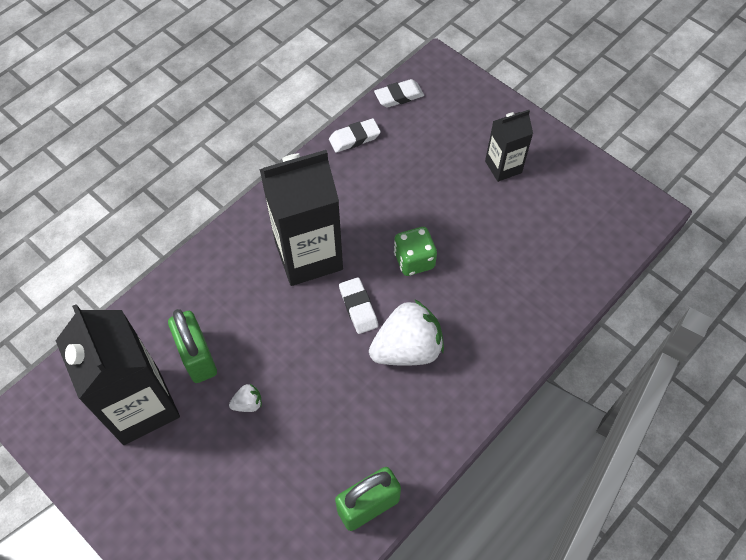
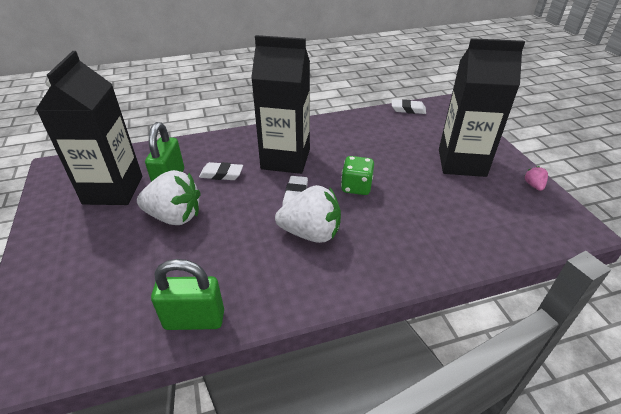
camera: 30 degrees right, 20 degrees down
white strawberry [229,384,262,412] -> white strawberry [137,170,200,225], size x2.33
white eraser [329,118,381,153] -> white eraser moved to [199,162,243,180]
black carton [485,110,533,182] -> black carton [439,38,525,177], size x1.86
none -> pink strawberry [524,166,548,191]

